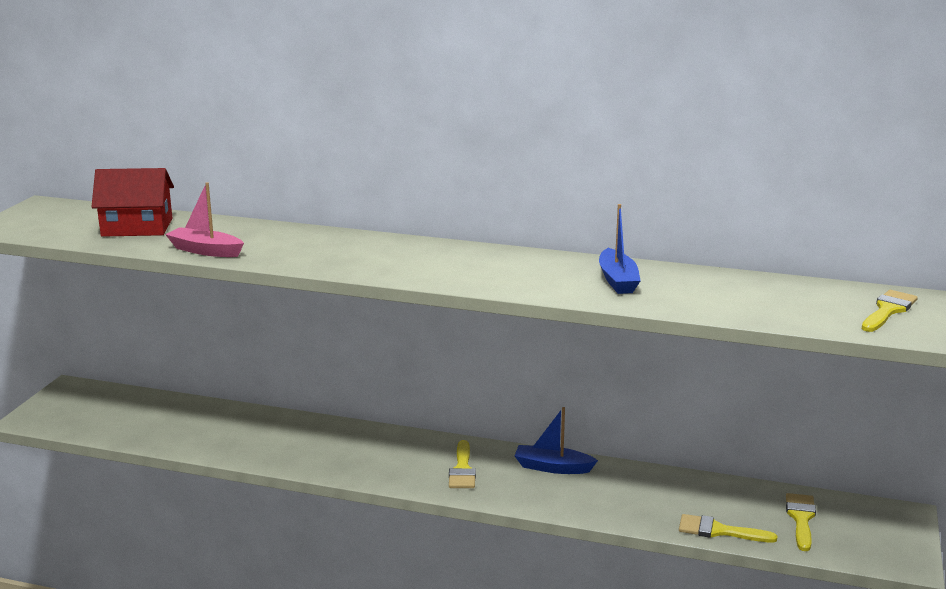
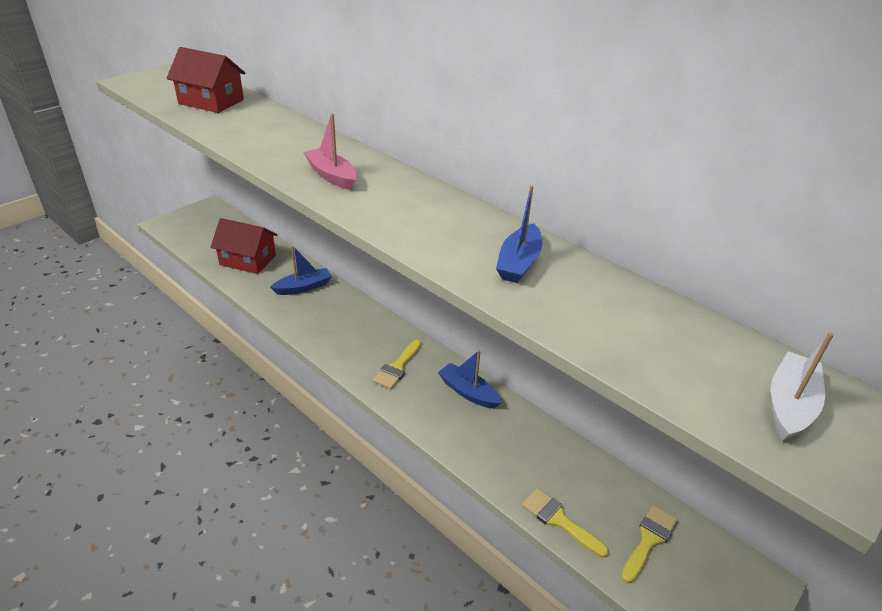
camera: 25 degrees right, 15 degrees up
pink boat [165,182,244,257] -> pink boat moved to [303,113,357,190]
yellow brush [862,290,918,332] -> white boat [771,333,833,441]
none -> red house [211,218,278,274]
none -> blue boat [270,245,332,295]

